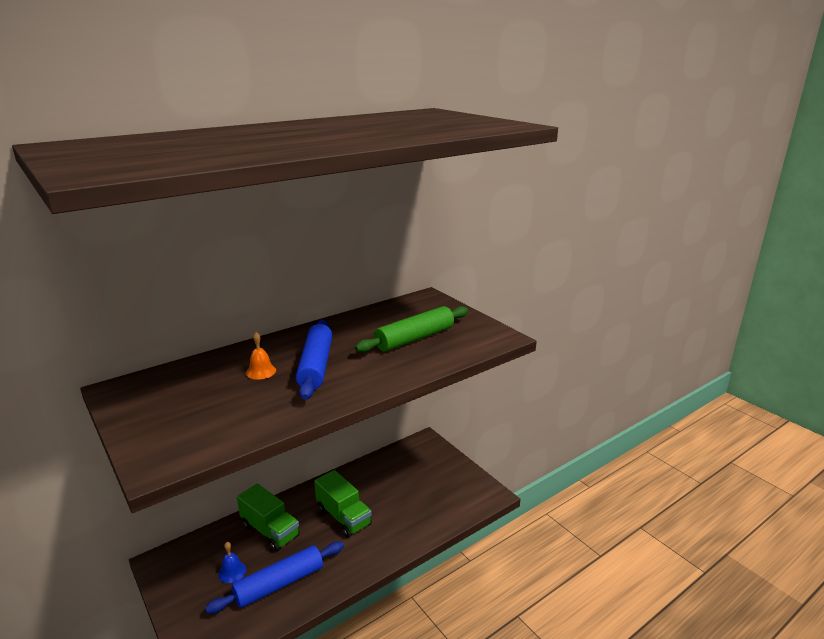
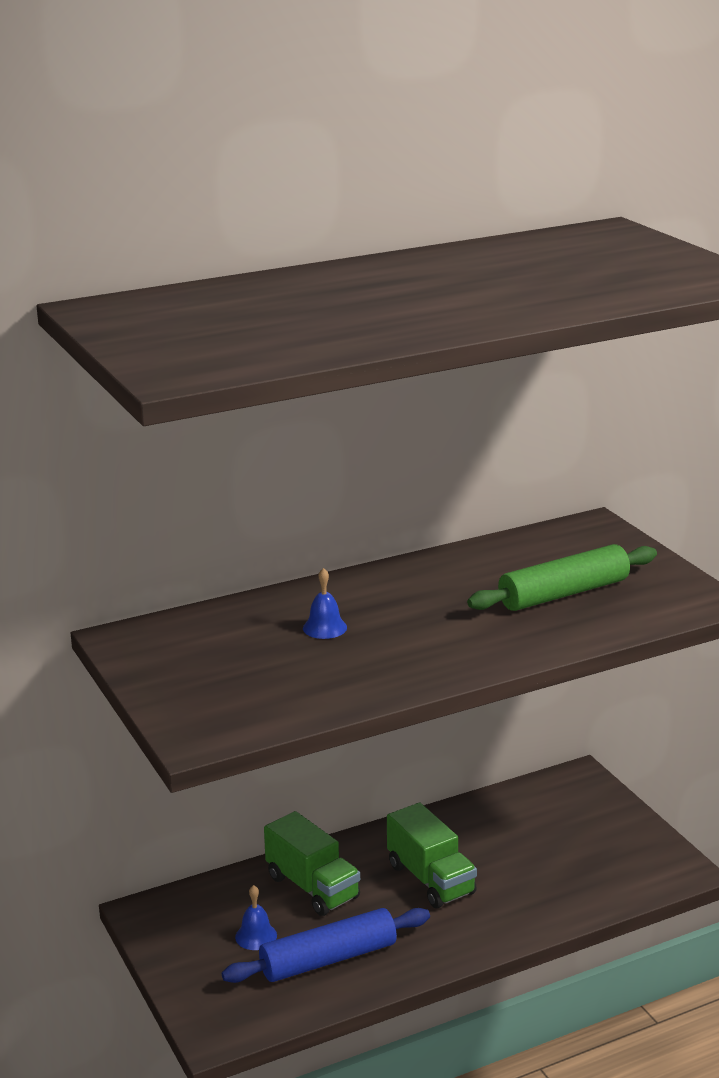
camera: 10 degrees right, 0 degrees up
orange bell [246,332,276,380] -> blue bell [303,568,347,639]
blue rolling pin [296,319,332,400] -> none

